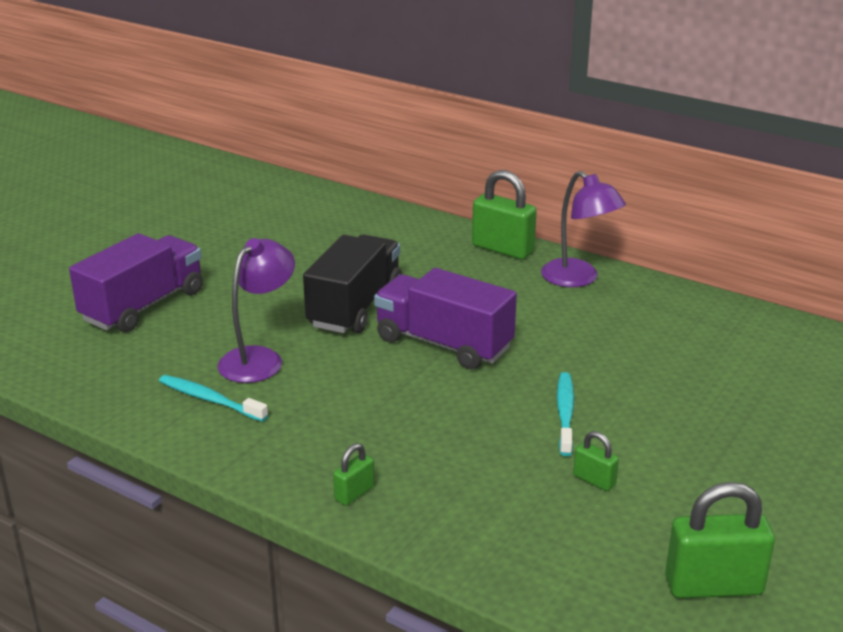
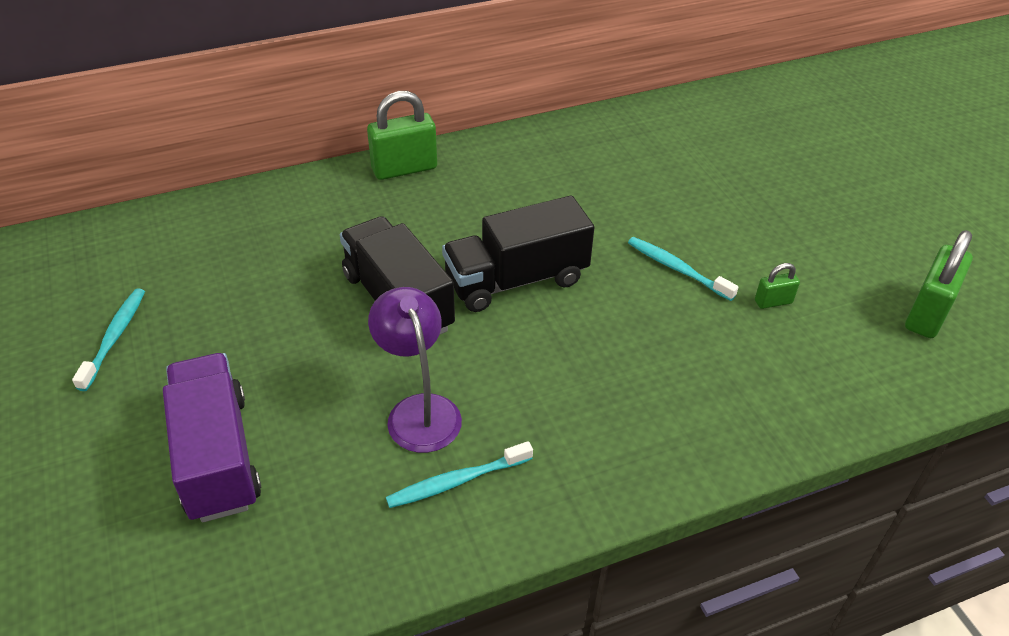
camera: 55 degrees left, 15 degrees up
green padlock [333,443,374,506] -> none
purple truck [374,268,517,369] -> black truck [442,196,594,312]
purple lamp [541,171,626,287] -> none
none -> turquoise toothbrush [72,288,145,391]

